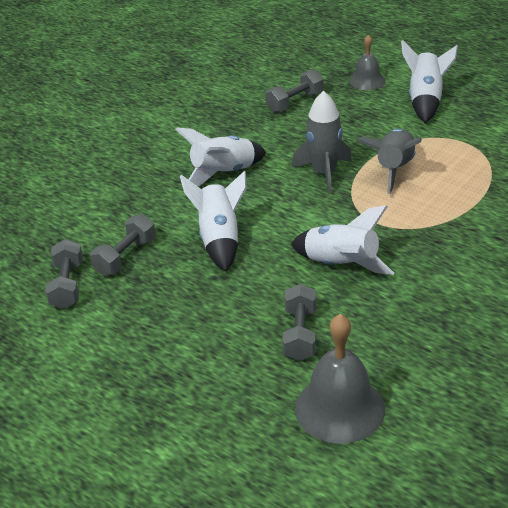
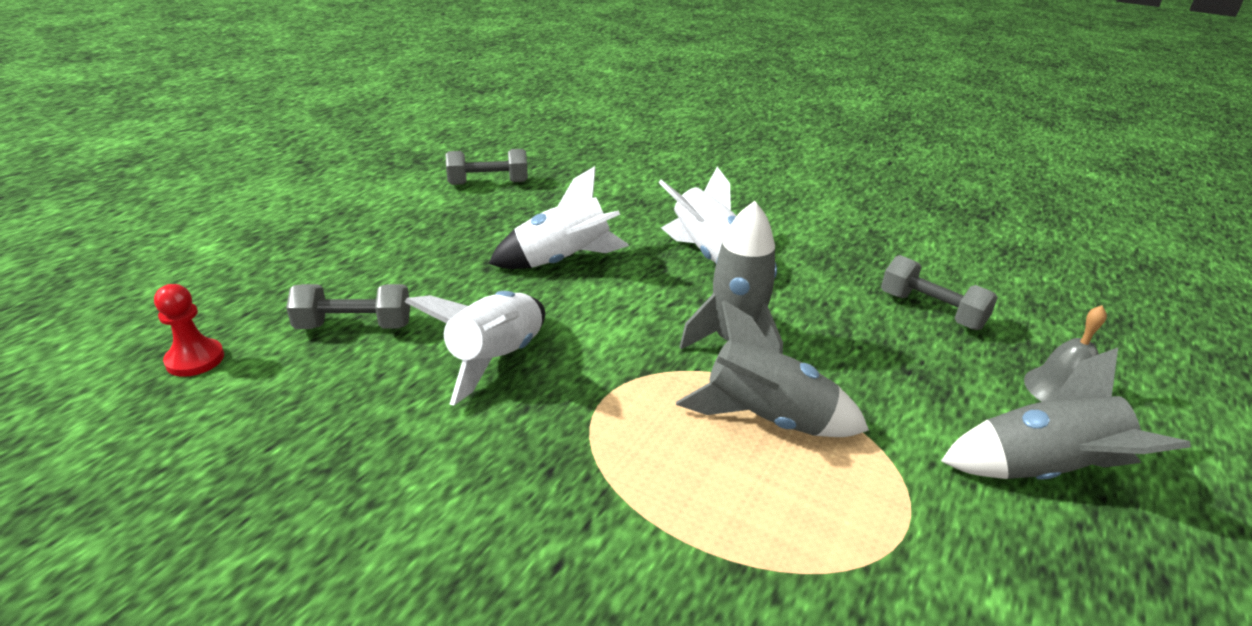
camera: 80 degrees right, 5 degrees down
grey dumbbell [90,214,155,276] -> none
grey bell [295,314,385,444] -> red pawn [154,284,224,377]
white rocket [401,40,458,123] -> grey rocket [941,348,1191,480]

